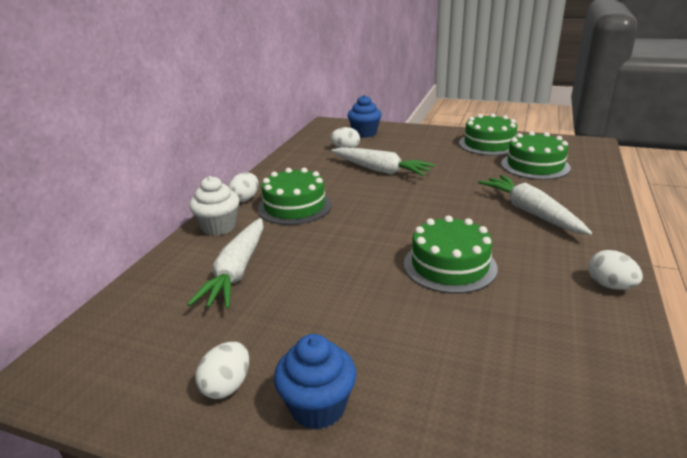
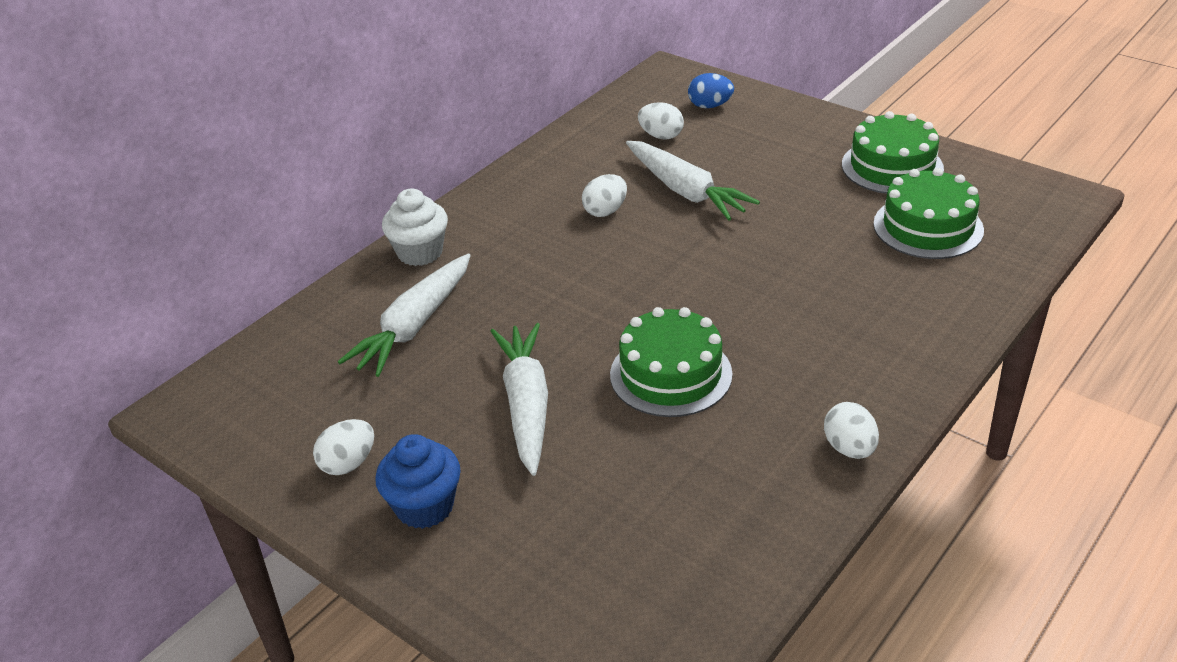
camera: 20 degrees right, 10 degrees up
white egg [228,172,258,202] -> white egg moved to [582,174,627,217]
green cake [258,168,332,225] -> none
blue cupcake [347,95,382,138] -> blue egg [688,73,734,108]
white carrot [478,175,592,235] -> white carrot moved to [491,323,548,476]

